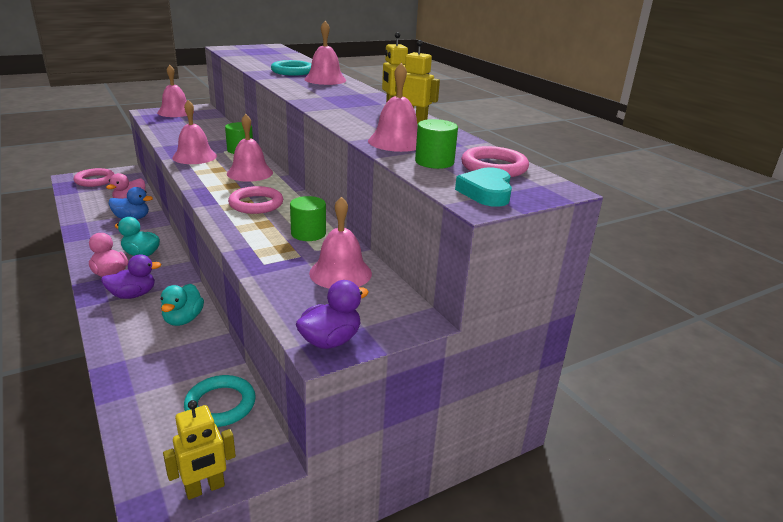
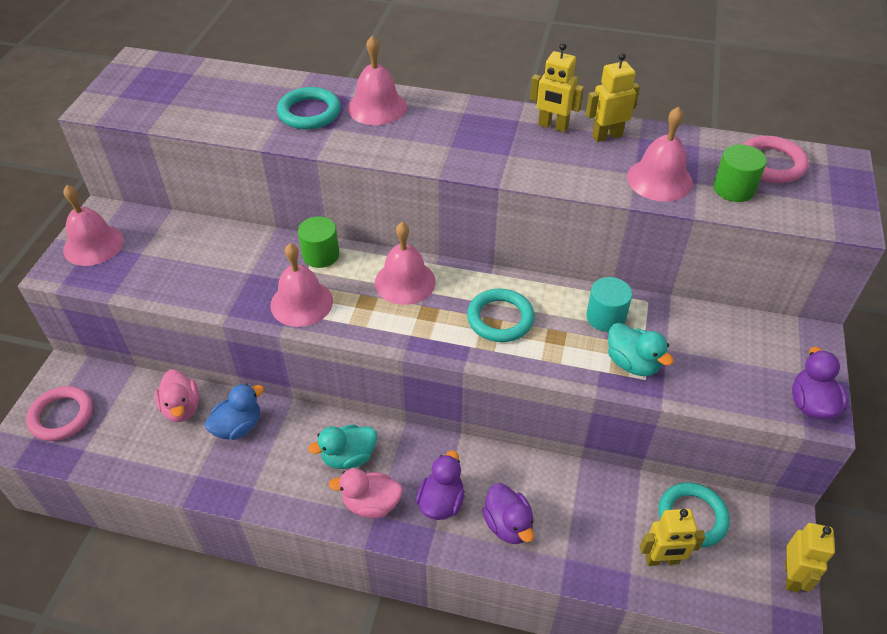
camera: 45 degrees left, 20 degrees up
turquoise duck [161,284,204,326] -> turquoise duck moved to [608,323,674,376]
pink ring [228,186,283,214] -> turquoise ring [467,288,534,342]
green cylinder [290,196,326,241] -> turquoise cylinder [586,277,632,332]
pink bell [309,197,372,289] -> none
turquoise heart [455,167,512,207] -> none
none -> purple duck [482,483,534,544]
none -> yellow robot [640,509,705,566]

